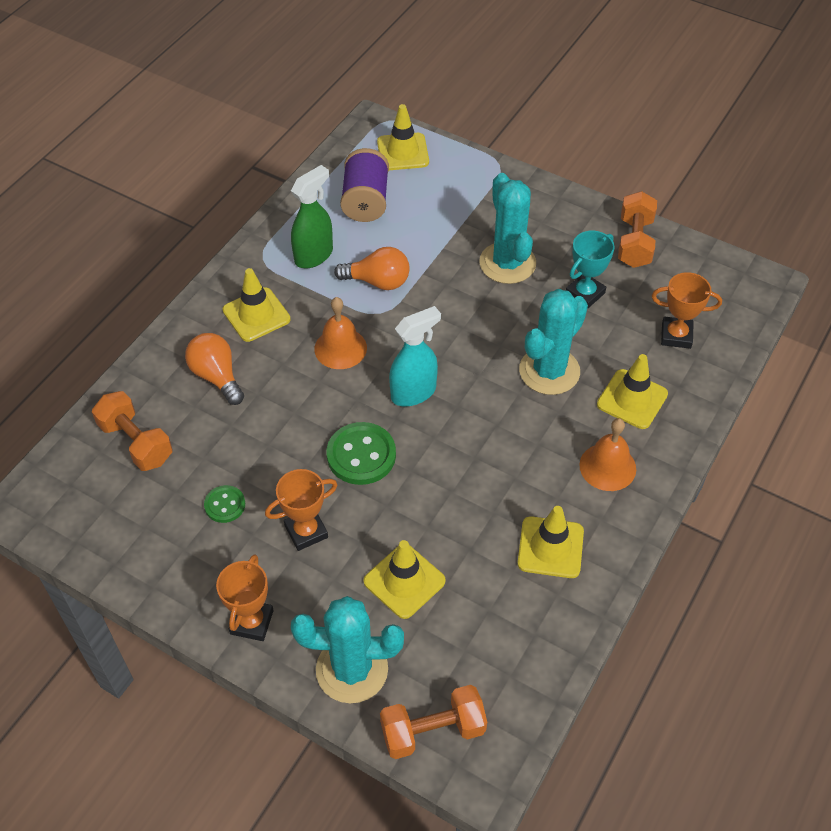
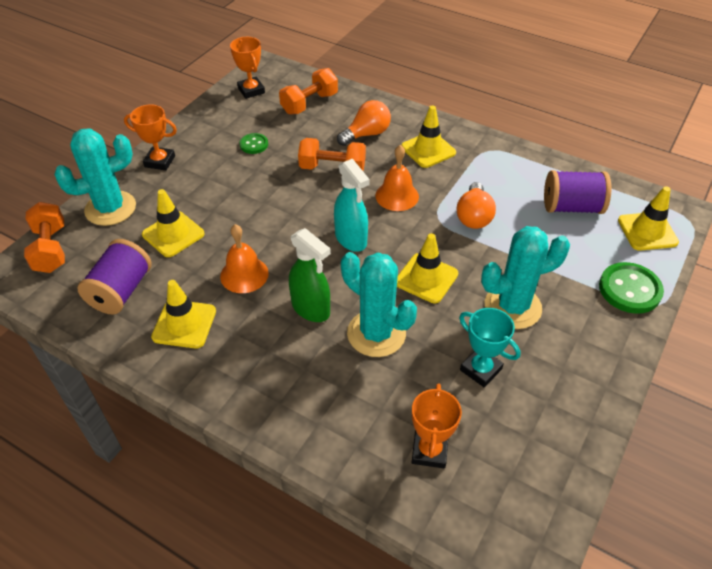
camera: 90 degrees right, 5 degrees down
orange trophy [265,469,337,551] -> orange trophy moved to [230,37,265,99]
green spray bottle [291,165,333,268] -> green spray bottle moved to [289,228,331,322]
turquoise cactus [291,596,404,703] -> turquoise cactus turned 60 degrees clockwise [54,128,136,226]
green button [327,422,396,485] -> green button moved to [599,262,664,314]
orange bell [579,418,636,491] -> orange bell moved to [220,224,269,293]
yellow traffic cone [597,354,668,429] -> yellow traffic cone moved to [397,233,458,303]
orange dumbbell [618,191,657,268] -> orange dumbbell moved to [298,138,366,171]
none -> purple spool [77,239,152,315]

